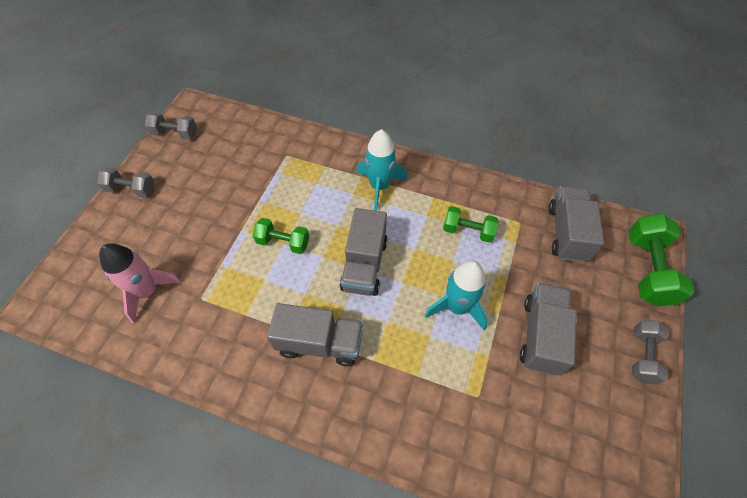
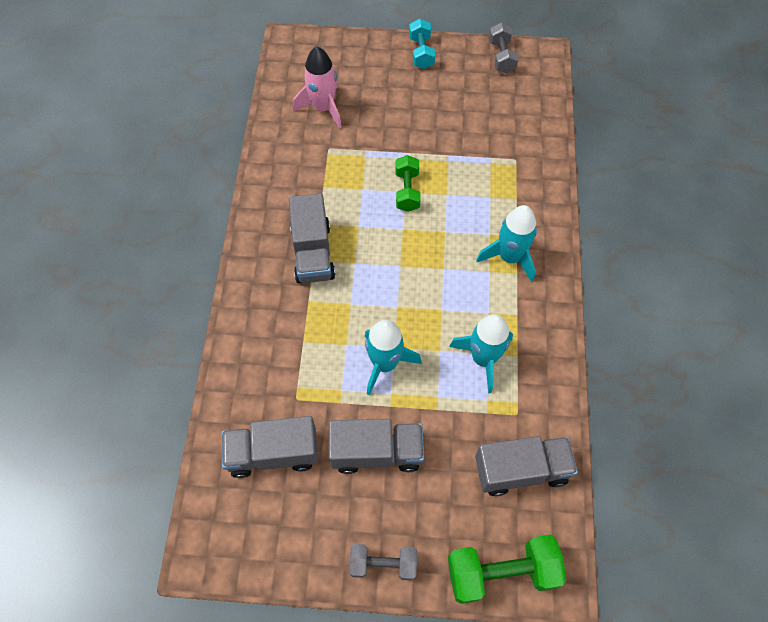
camera: 75 degrees right, 5 degrees up
grey dumbbell [97,167,155,198] -> turquoise dumbbell [409,19,436,69]
grey truck [340,208,388,296] -> grey truck moved to [221,416,318,478]
green dumbbell [443,206,498,243] -> turquoise rocket [449,314,513,393]

